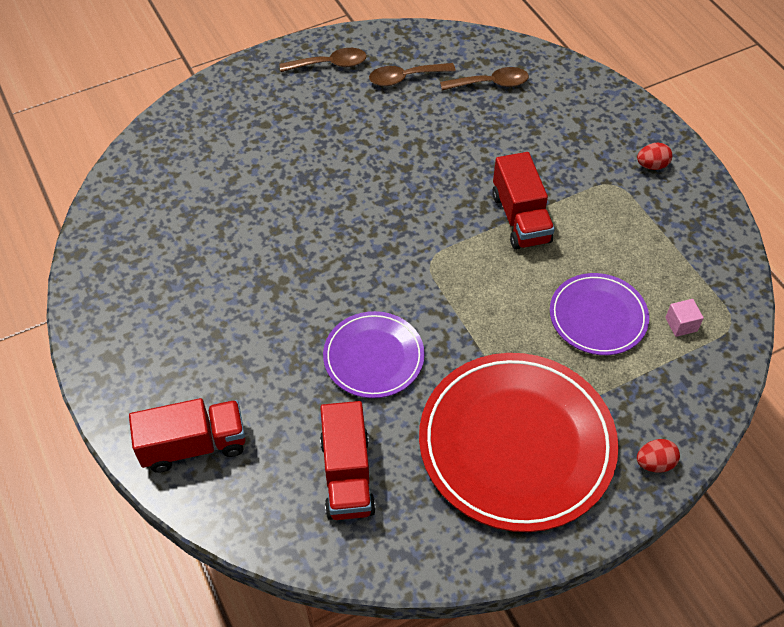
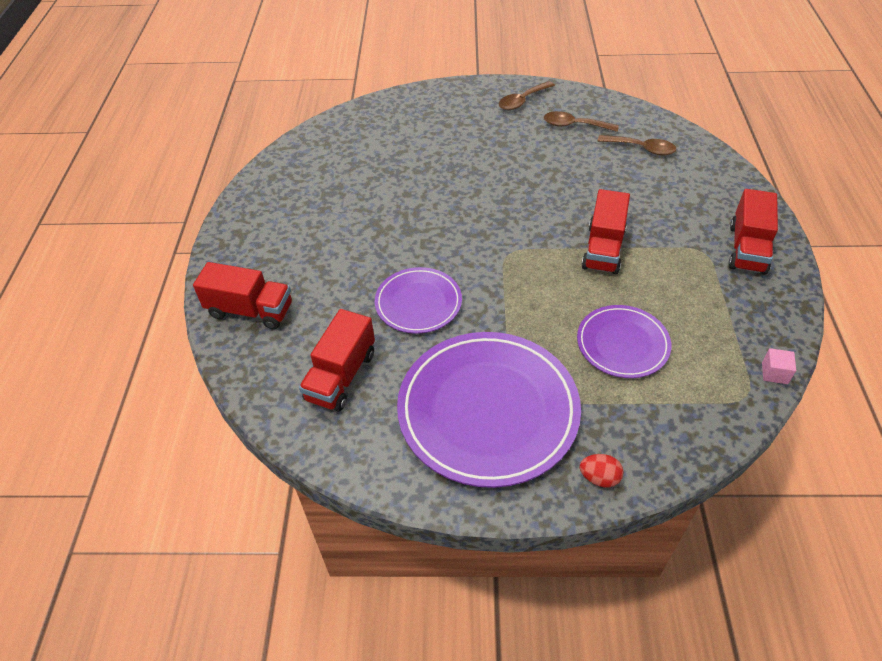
camera: 30 degrees right, 5 degrees down
brown spoon [280,48,367,72] -> brown spoon turned 120 degrees clockwise [499,81,555,110]
red plate [419,353,618,532] -> purple plate [397,332,581,488]
red egg [637,143,672,170] -> red truck [729,189,778,275]
pink cube [665,299,704,337] -> pink cube moved to [762,348,796,384]

